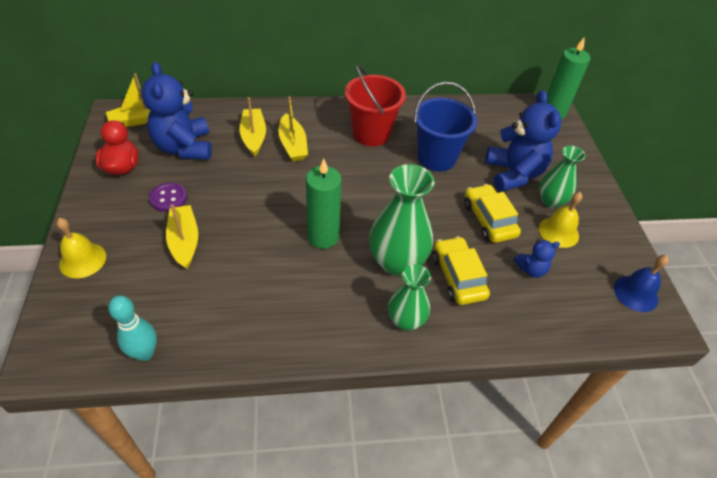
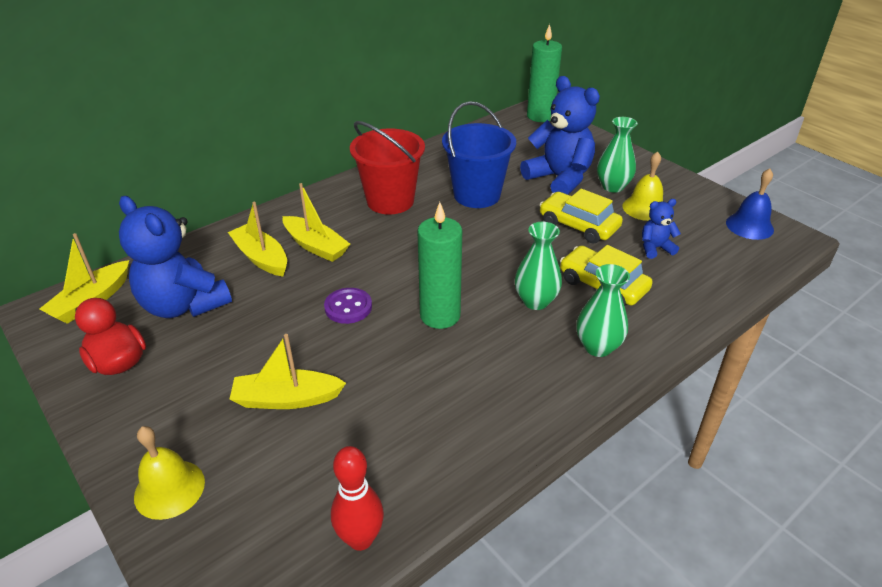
camera: 30 degrees left, 10 degrees down
turquoise bowling pin [108,295,157,361] -> red bowling pin [331,446,384,551]
purple button [149,183,187,212] -> purple button moved to [324,288,372,324]
yellow boat [166,204,198,269] -> yellow boat turned 45 degrees counterclockwise [229,334,346,409]
green vase [369,164,434,276] -> green vase [515,222,562,310], size x0.62
blue teddy bear [514,239,560,278] -> blue teddy bear turned 150 degrees counterclockwise [642,199,681,259]

